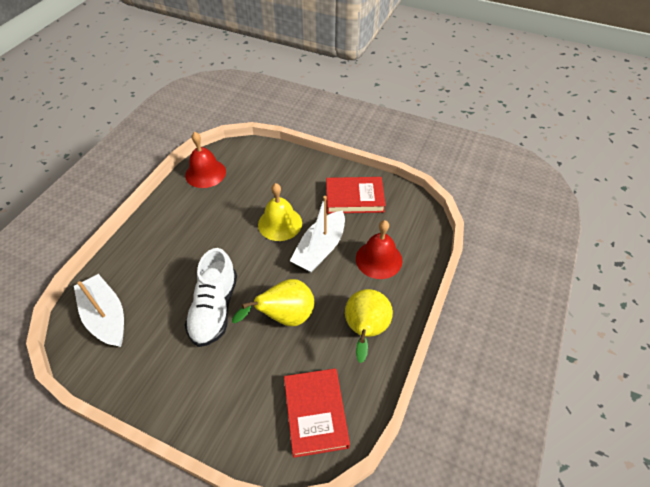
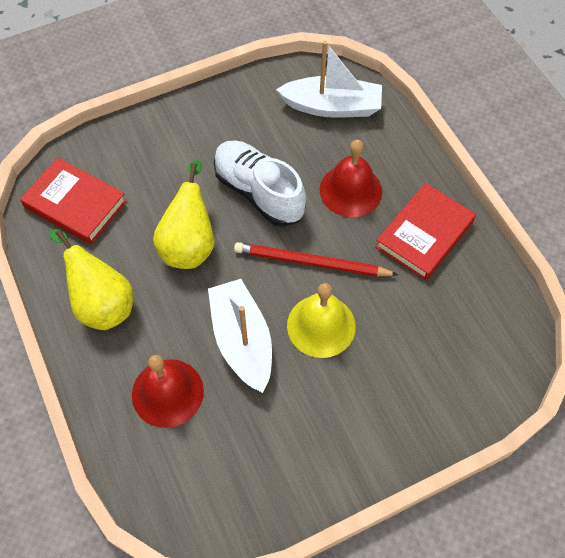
camera: 130 degrees right, 10 degrees up
red bell [185,132,226,188] -> red bell moved to [320,140,382,217]
red book [326,177,386,214] -> red book moved to [375,183,476,281]
none -> red pencil [234,242,398,277]

